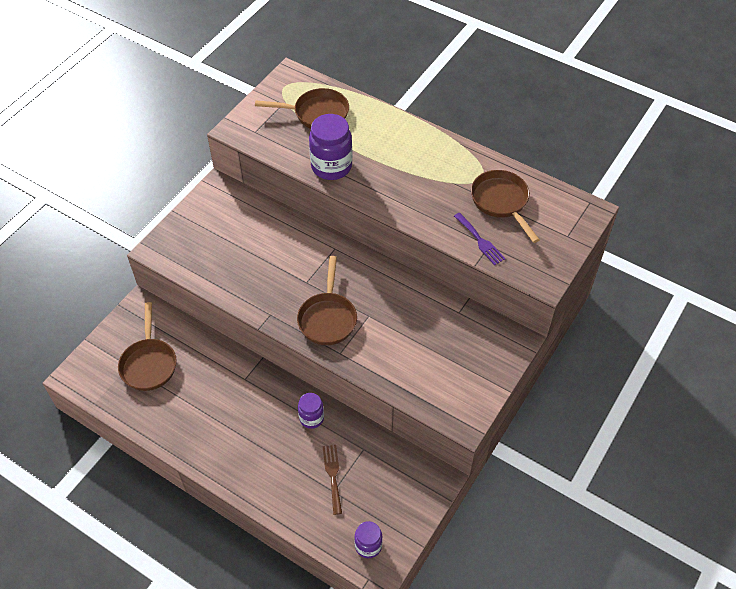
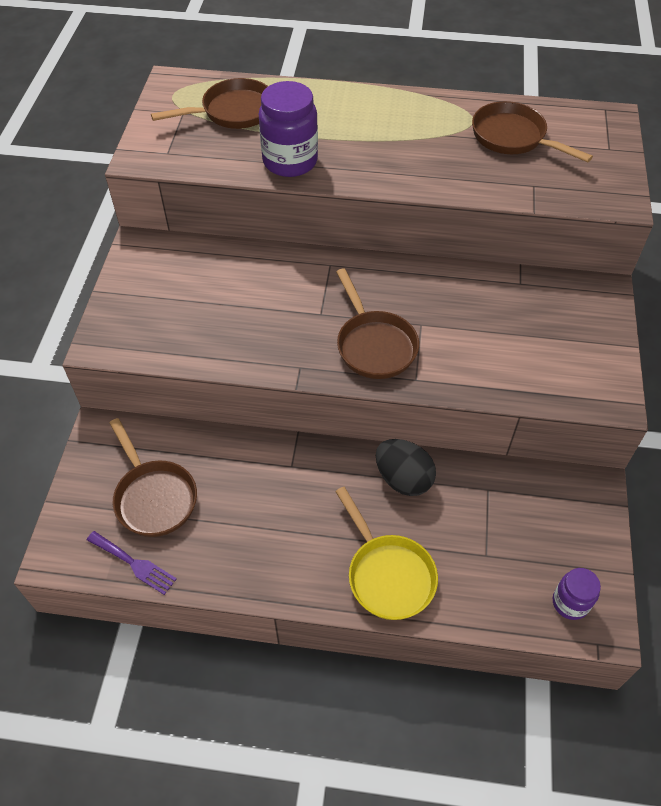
camera: 25 degrees left, 0 degrees up
purple jar [298,393,324,429] -> black egg [376,439,436,496]
brown fork [323,445,342,515] -> none
purple fork [454,213,505,265] -> purple fork moved to [87,531,177,595]
none -> yellow pan [335,487,438,620]

